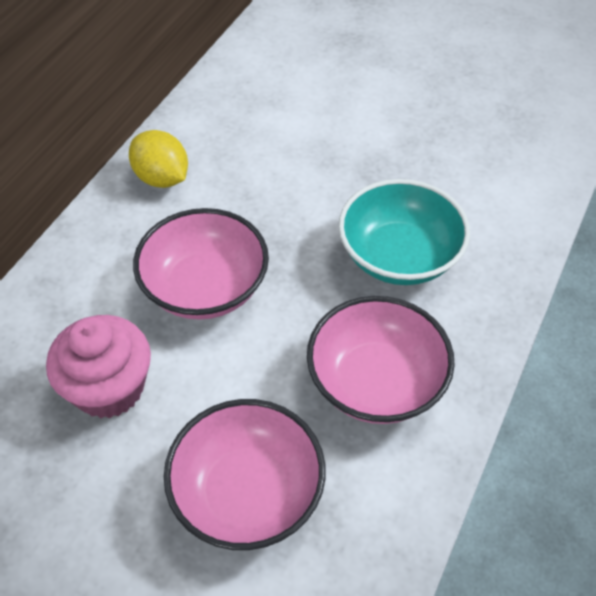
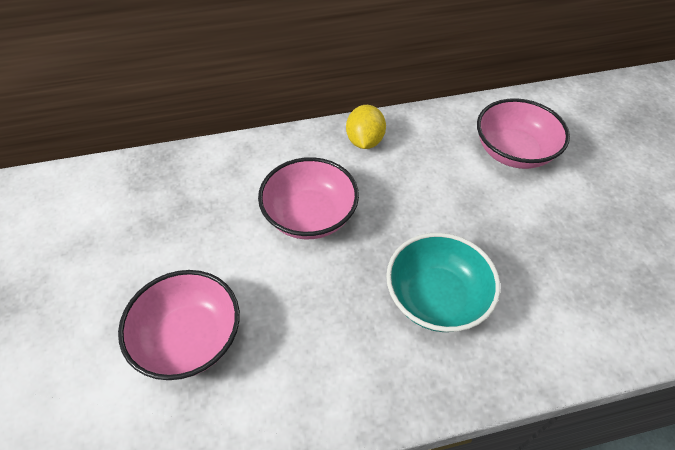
camera: 50 degrees right, 0 degrees up
pink cupcake [46,315,151,418] -> none
pink bowl [307,296,455,424] -> pink bowl moved to [477,98,570,169]

